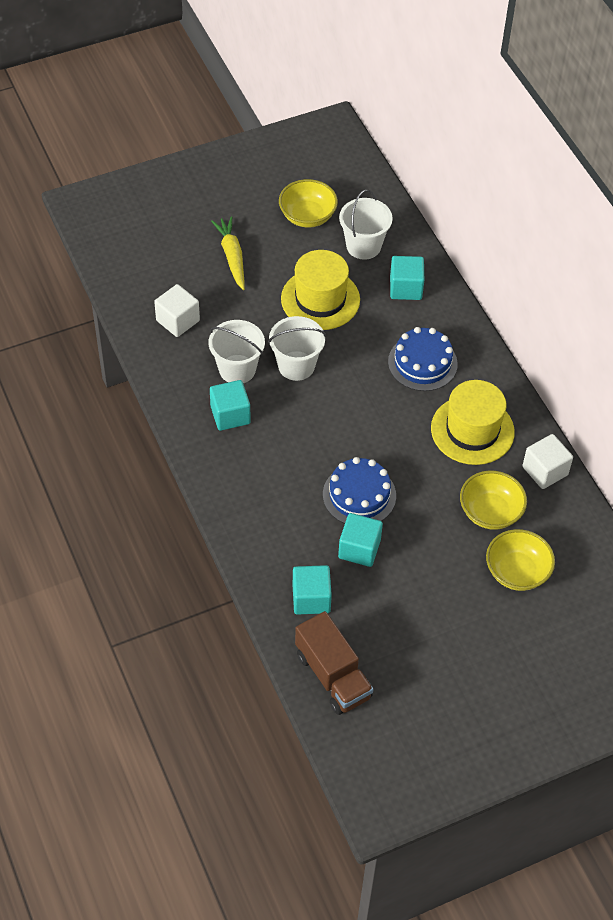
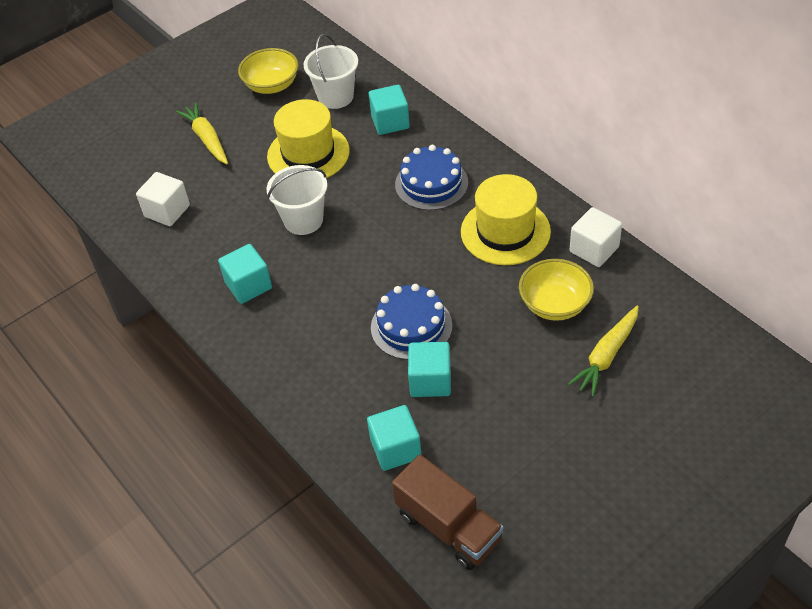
camera: 10 degrees left, 5 degrees down
white bucket [209,320,265,383] -> none
yellow bowl [486,529,555,591] -> yellow carrot [568,306,639,397]

